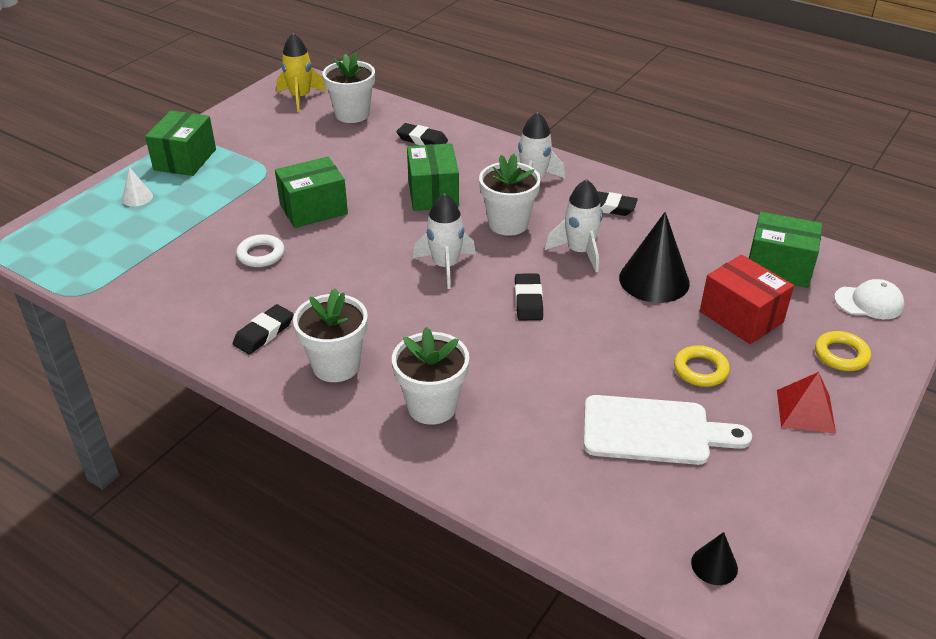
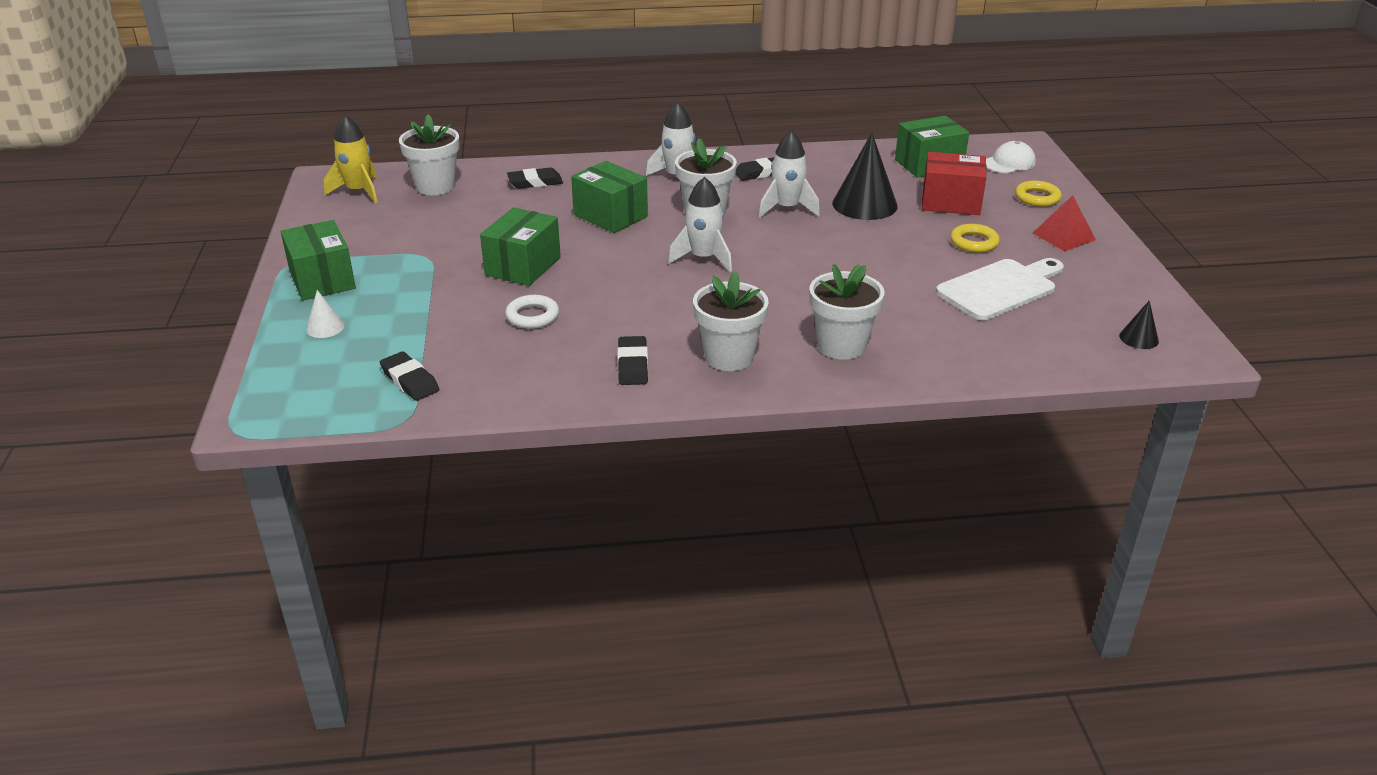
camera: 40 degrees left, 5 degrees down
black eraser [515,274,543,320] -> black eraser moved to [380,351,439,401]

